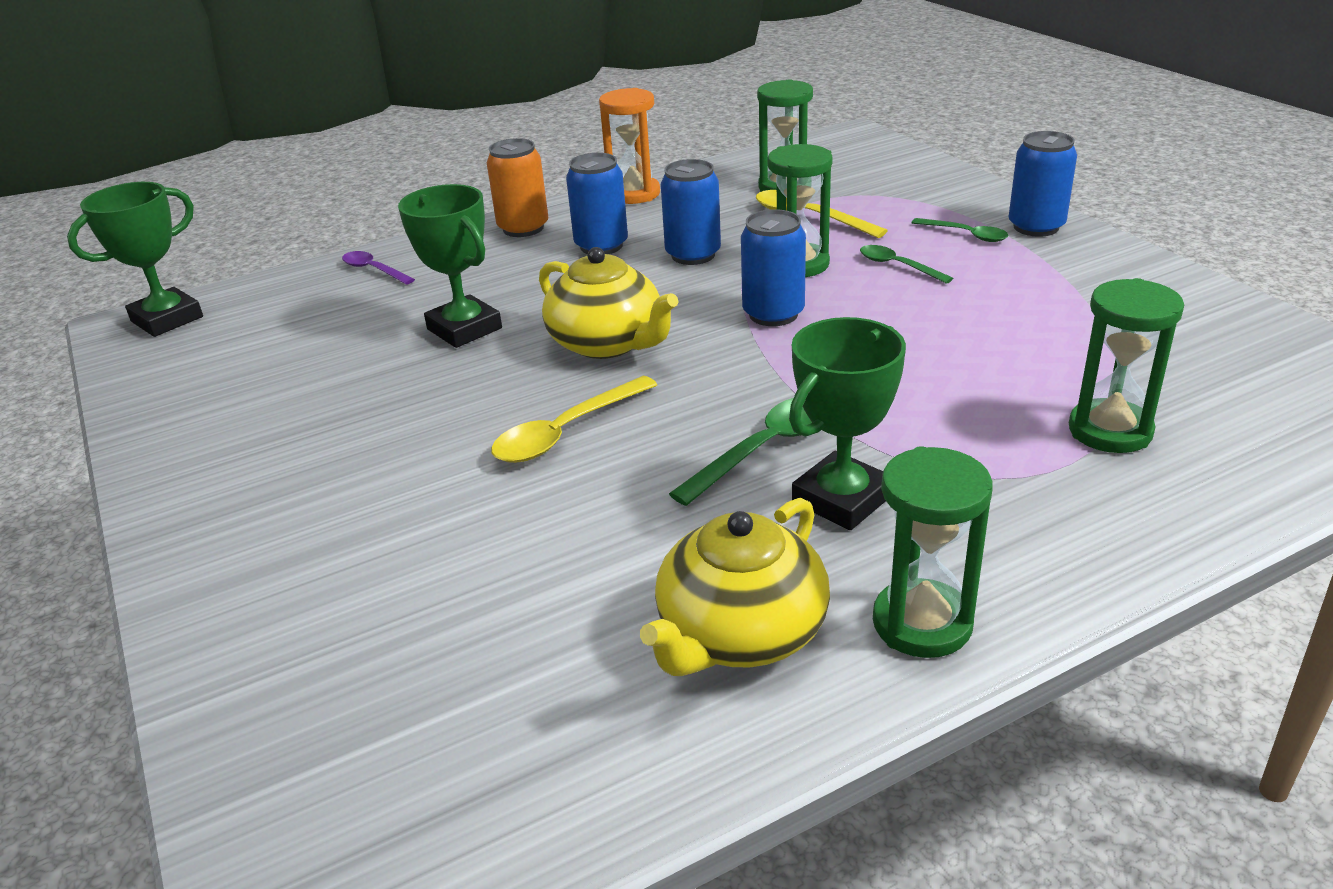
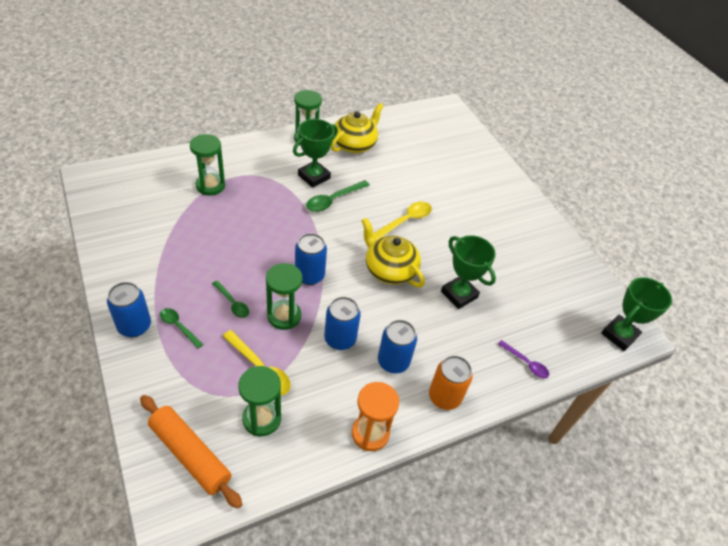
camera: 175 degrees right, 15 degrees up
none -> orange rolling pin [140,395,242,509]

